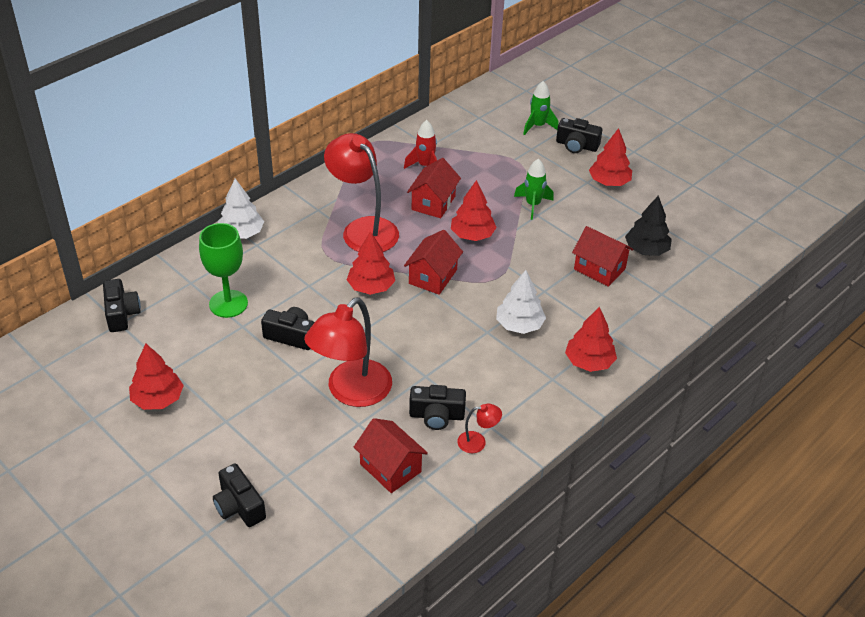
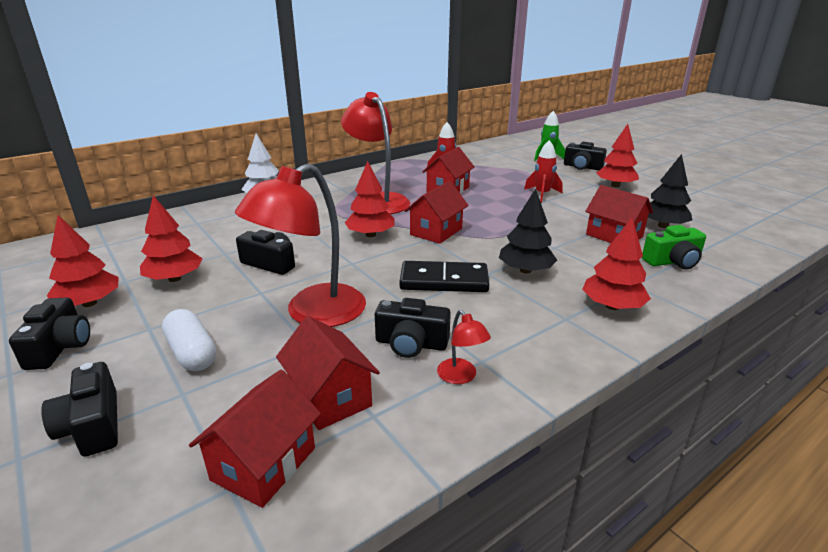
camera: 10 degrees right, 15 degrees down
black camera [103,279,141,332] -> black camera moved to [9,297,90,370]
green goblet [199,223,248,318] -> none
red tree [451,180,497,241] -> red tree moved to [140,195,203,282]
red lamp [457,404,502,453] -> red lamp turned 60 degrees clockwise [437,310,491,384]
white tree [496,270,546,334] -> black tree [499,188,557,274]
green rocket [514,159,554,220] -> red rocket [524,140,563,203]
none -> white capsule [162,309,216,371]
none -> red house [189,370,321,508]
none -> black domino [399,261,489,292]
none -> green camera [642,225,706,270]

